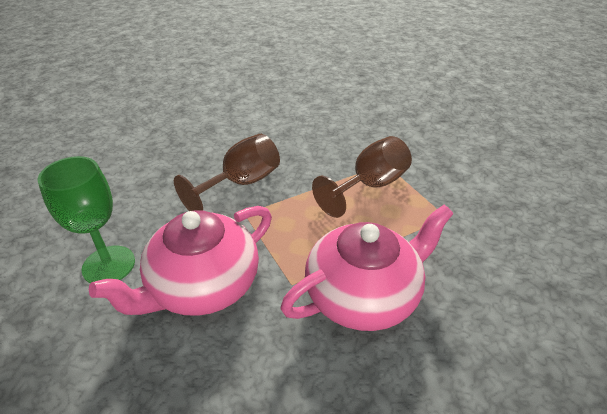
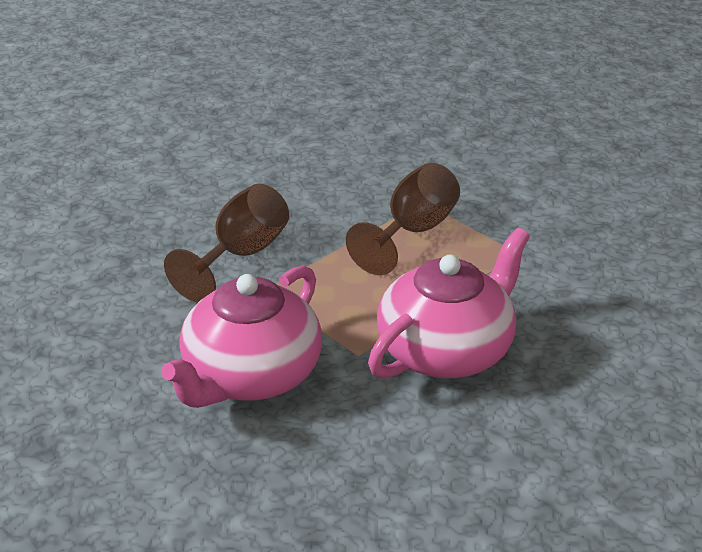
camera: 15 degrees left, 5 degrees down
green goblet [38,156,135,283] -> none

